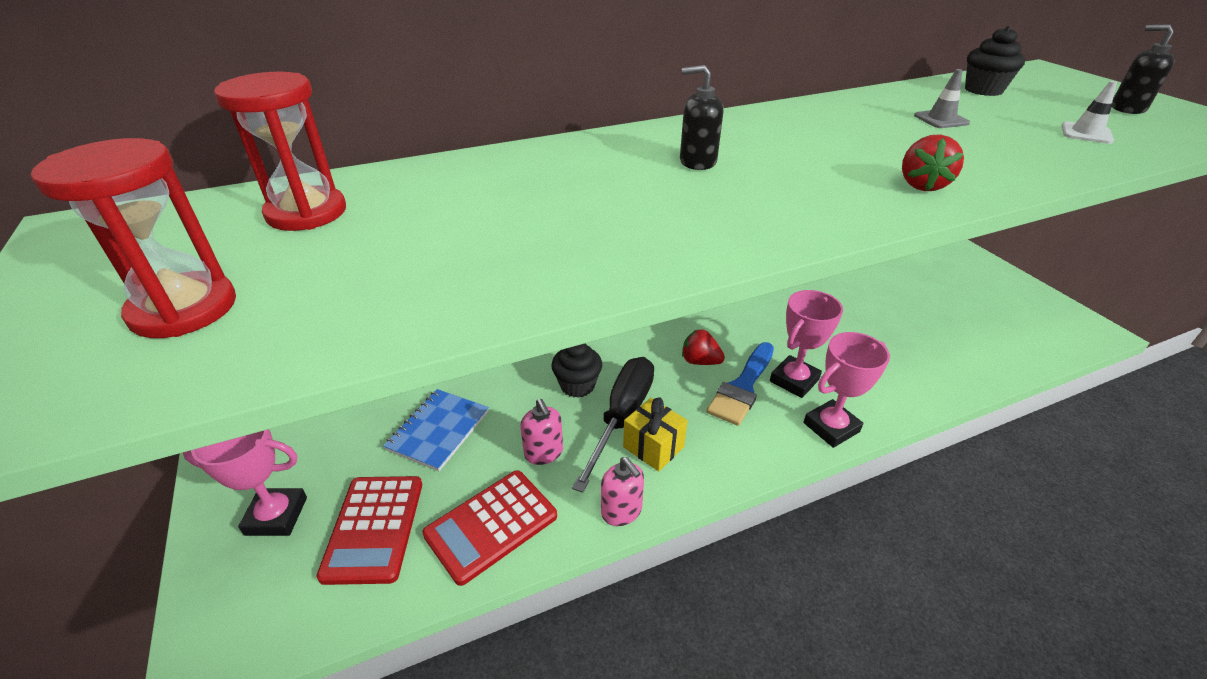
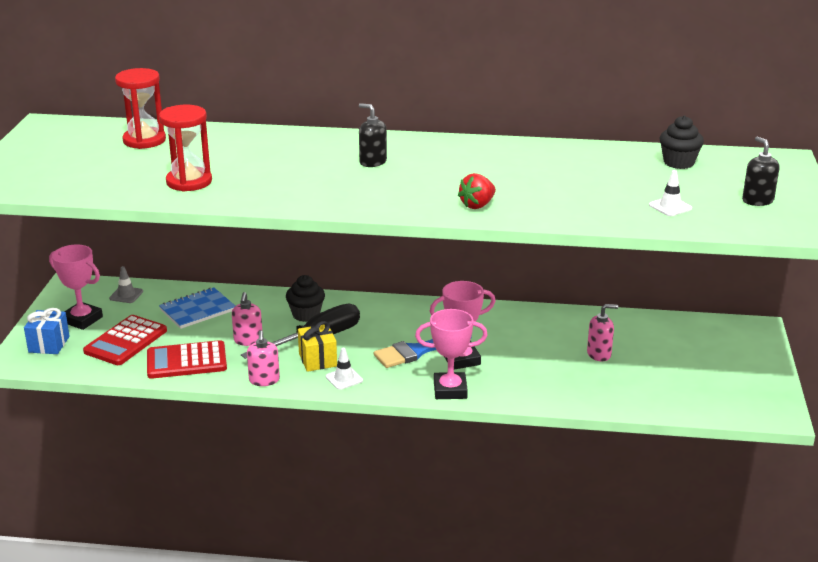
camera: 30 degrees right, 10 degrees down
red hourglass [31,138,236,338] -> red hourglass moved to [159,105,212,192]
red strawberry [682,329,725,365] -> none
grey traffic cone [914,69,970,128] -> grey traffic cone moved to [109,266,143,303]
none -> blue gift [24,308,70,354]
none -> white traffic cone [325,348,363,390]
none -> pink soap dispenser [587,304,619,361]

